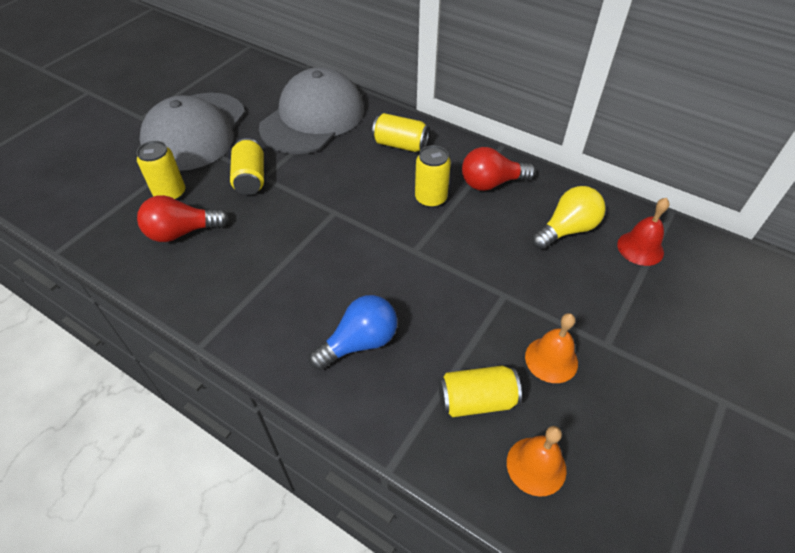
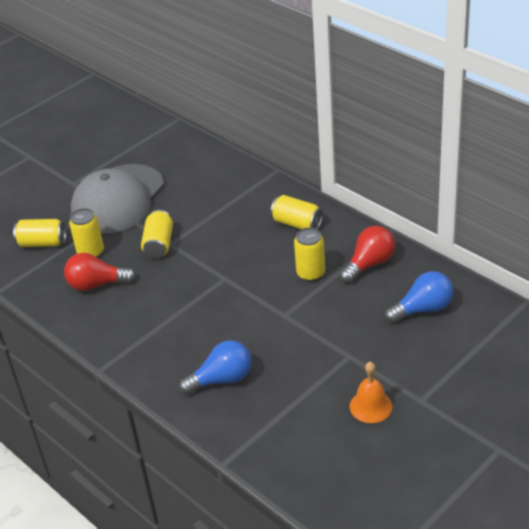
camera: 15 degrees right, 10 degrees down
grey cap [259,67,364,154] -> none
yellow can [438,366,522,417] -> yellow can moved to [13,219,66,247]
red light bulb [462,147,536,191] -> red light bulb turned 135 degrees clockwise [340,226,395,283]
orange bell [507,426,567,497] -> none
yellow light bulb [532,186,606,250] -> blue light bulb [385,271,453,323]
red bell [617,198,670,266] -> none

